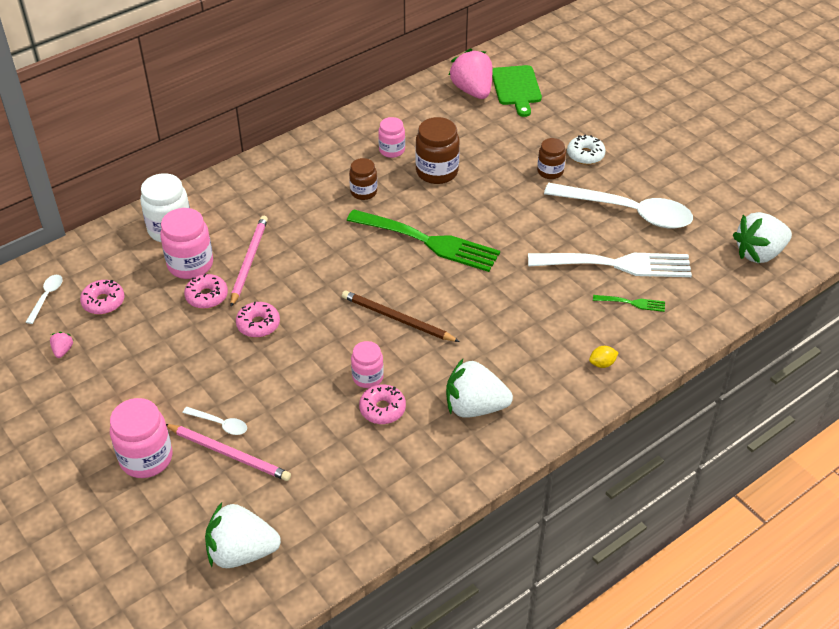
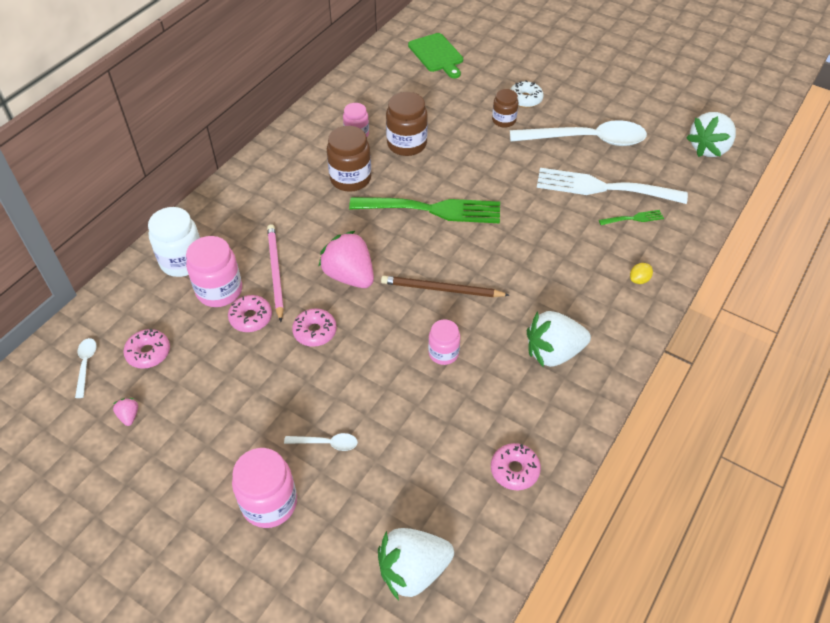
camera: 20 degrees left, 5 degrees up
pink pencil [166,424,291,481] -> none
brown jar [349,158,377,200] -> brown jar [327,126,371,192], size x1.61
pink donut [359,384,406,424] -> pink donut moved to [491,443,541,490]
pink strawberry [449,48,492,99] -> pink strawberry moved to [318,231,374,288]
white fork [528,253,692,277] -> white fork turned 150 degrees counterclockwise [537,168,688,204]

